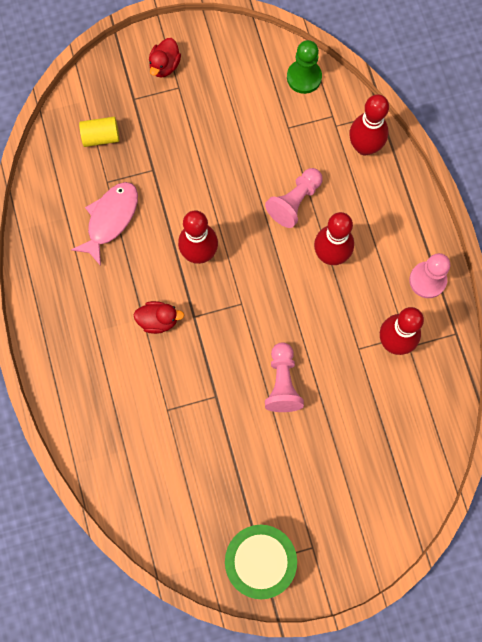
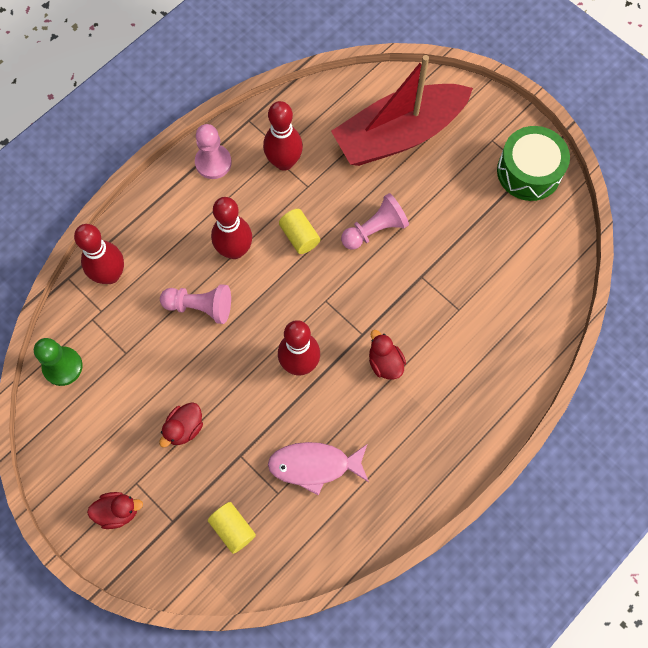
camera: 120 degrees left, 5 degrees down
none -> red duck [159,402,203,447]
none -> yellow cylinder [279,209,320,254]
none -> red boat [331,55,473,166]

